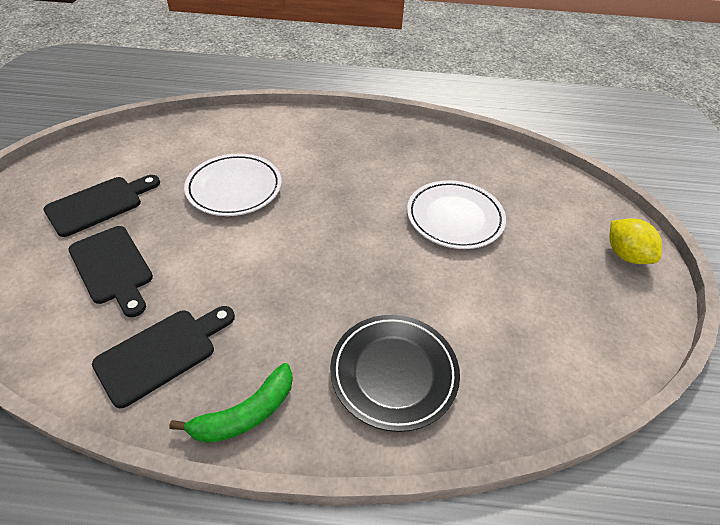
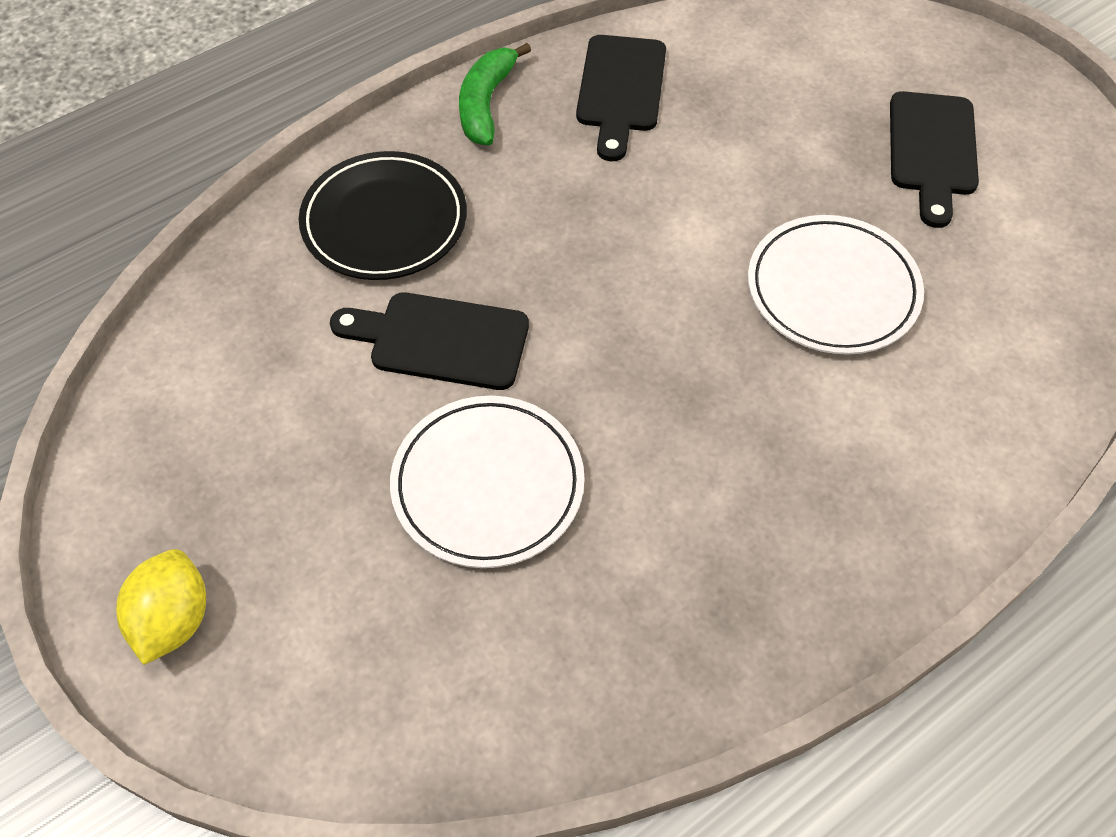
camera: 140 degrees right, 10 degrees up
black cutting board [68,226,153,317] -> black cutting board moved to [330,292,529,390]
yellow lemon [609,218,662,264] -> yellow lemon turned 75 degrees clockwise [116,549,206,665]

